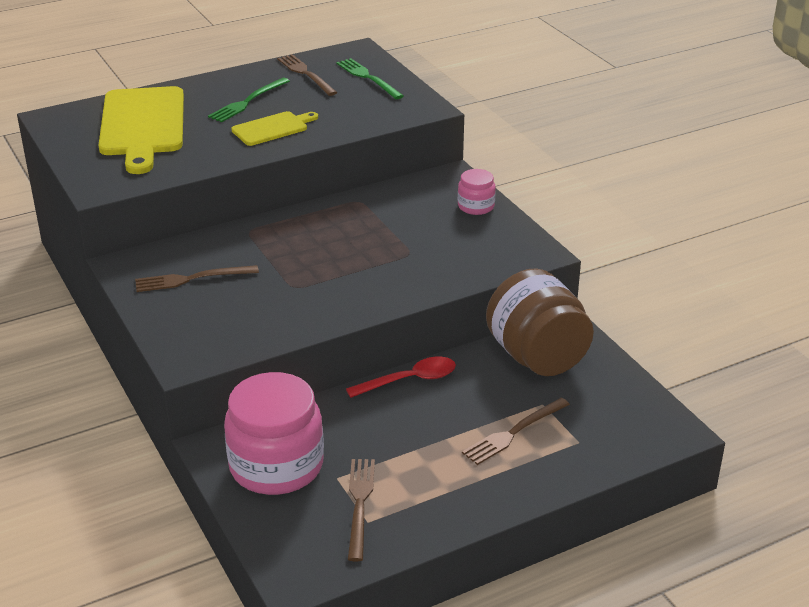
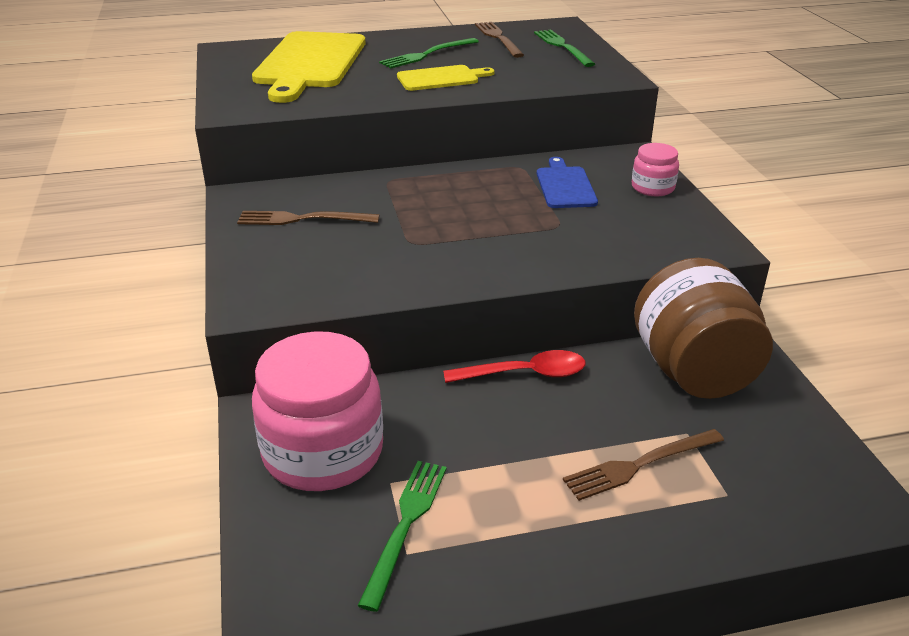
camera: 15 degrees right, 0 degrees up
brown fork [348,459,375,561] -> green fork [357,461,447,612]
none -> blue cutting board [537,157,598,208]

